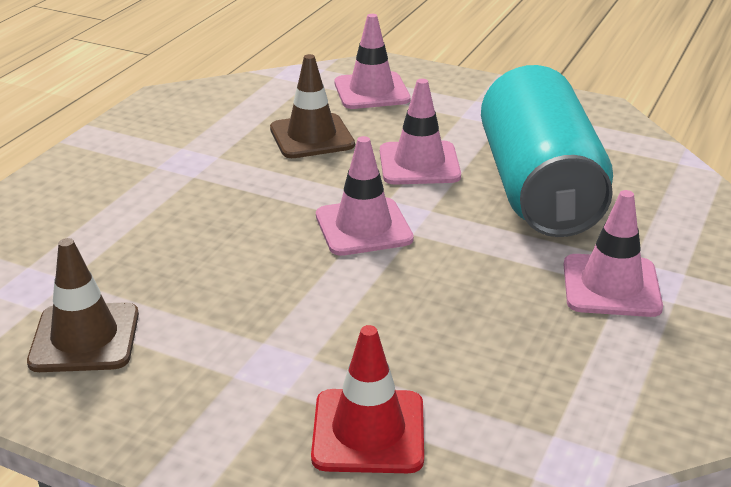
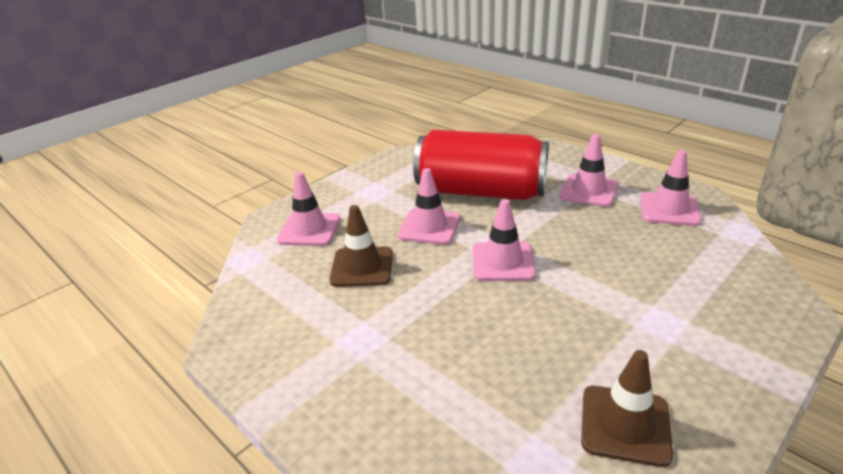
camera: 70 degrees left, 0 degrees up
red traffic cone [311,325,424,473] -> none
turquoise can [481,65,613,237] -> red can [413,129,549,200]
none -> pink traffic cone [640,150,702,226]

